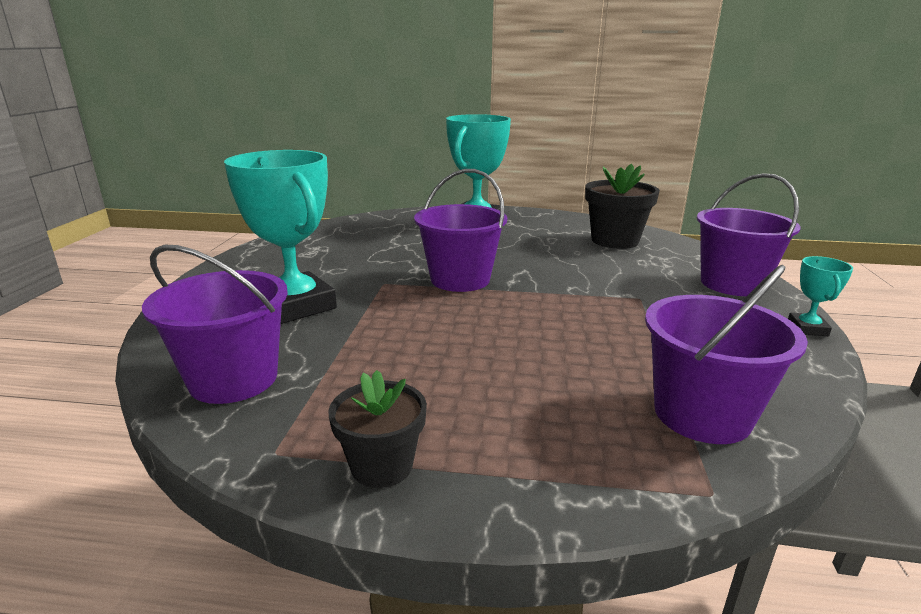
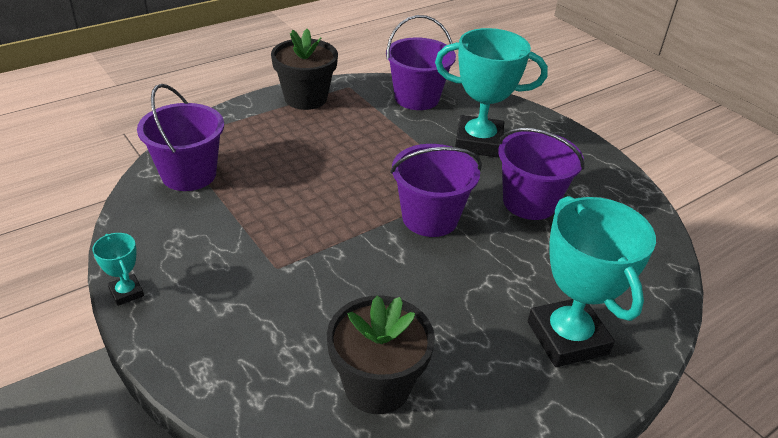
camera: 135 degrees right, 15 degrees up
black flower pot [328,370,427,488] -> black flower pot [271,29,338,110], size x1.59
purple bucket [697,173,801,296] -> purple bucket moved to [498,128,584,220]

